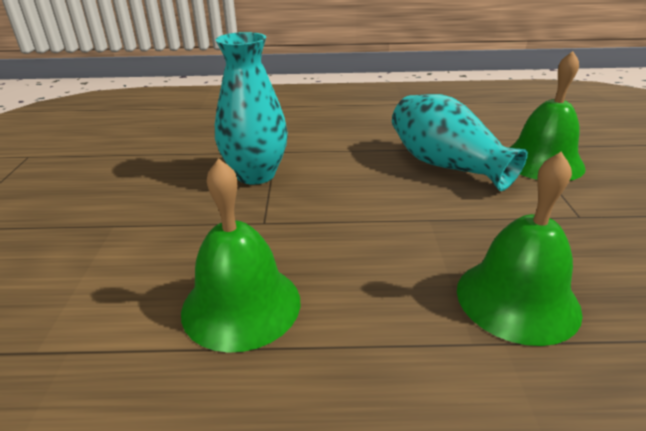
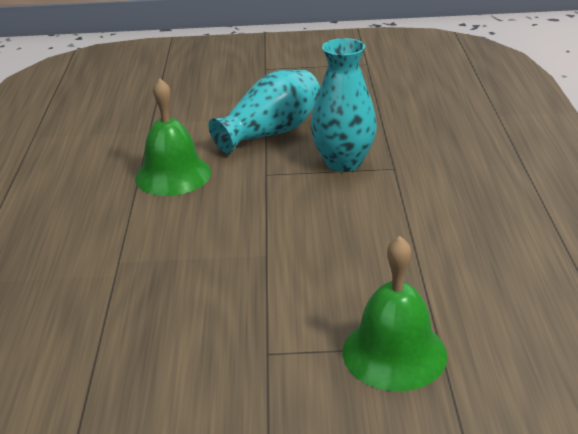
camera: 90 degrees right, 0 degrees up
turquoise vase [392,94,528,191] -> turquoise vase moved to [208,70,320,154]
green bell [457,152,583,346] -> none

